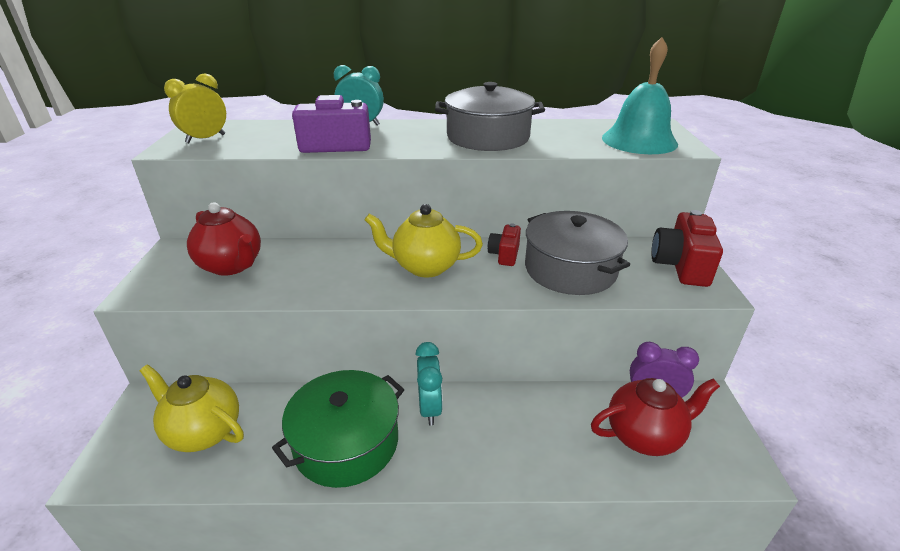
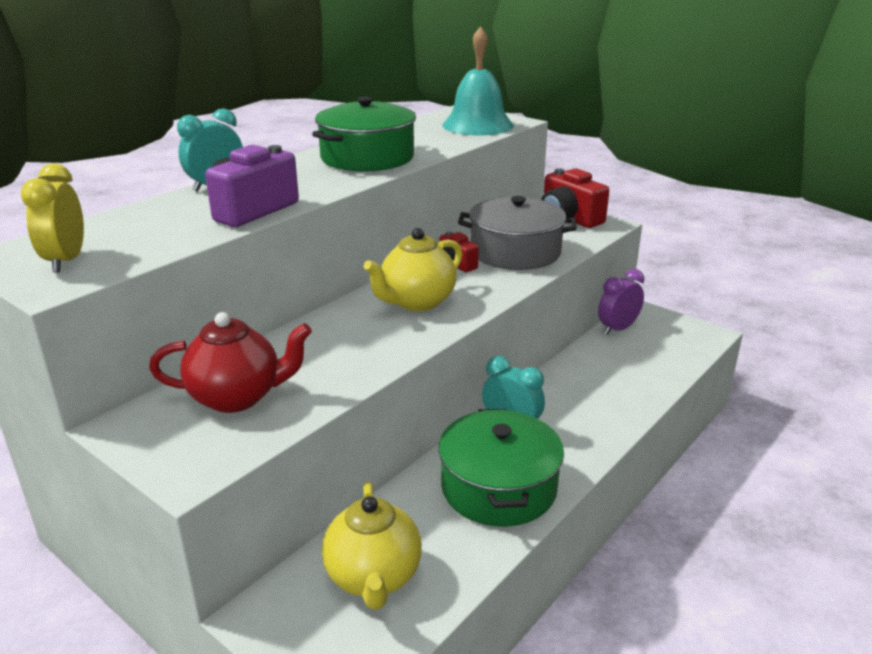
camera: 50 degrees left, 5 degrees down
yellow teapot [140,364,244,452] -> yellow teapot turned 75 degrees counterclockwise [322,482,422,610]
grey pot [435,82,545,151] -> green pot [312,97,416,171]
red teapot [591,378,720,456] -> none

